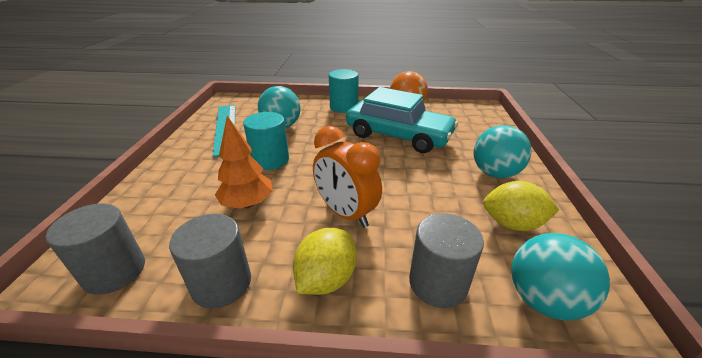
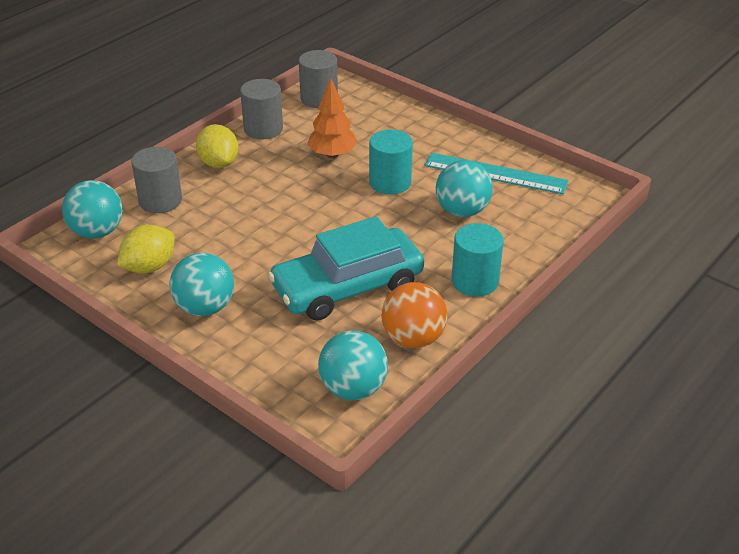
camera: 125 degrees right, 5 degrees up
orange clock [313,126,382,227] -> none
none -> turquoise ball [318,331,388,400]

